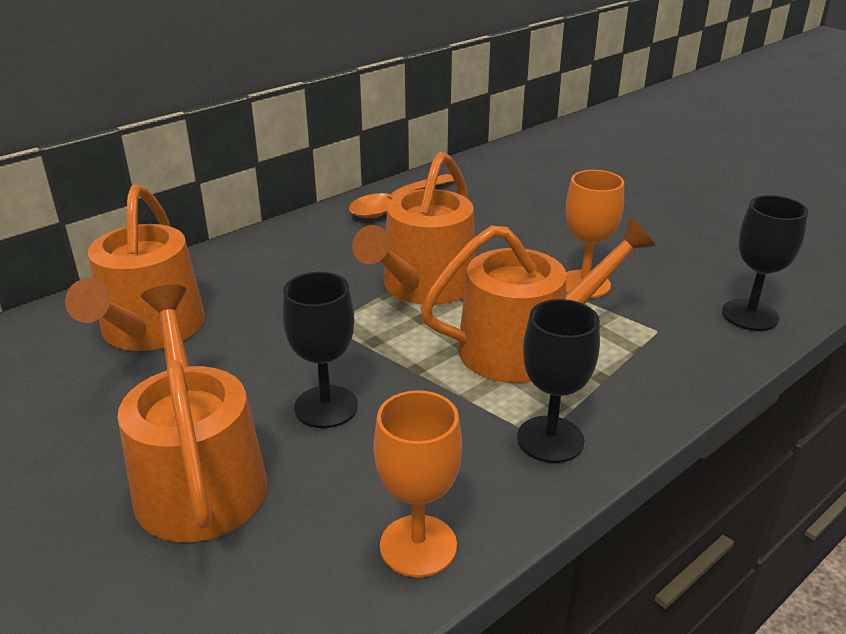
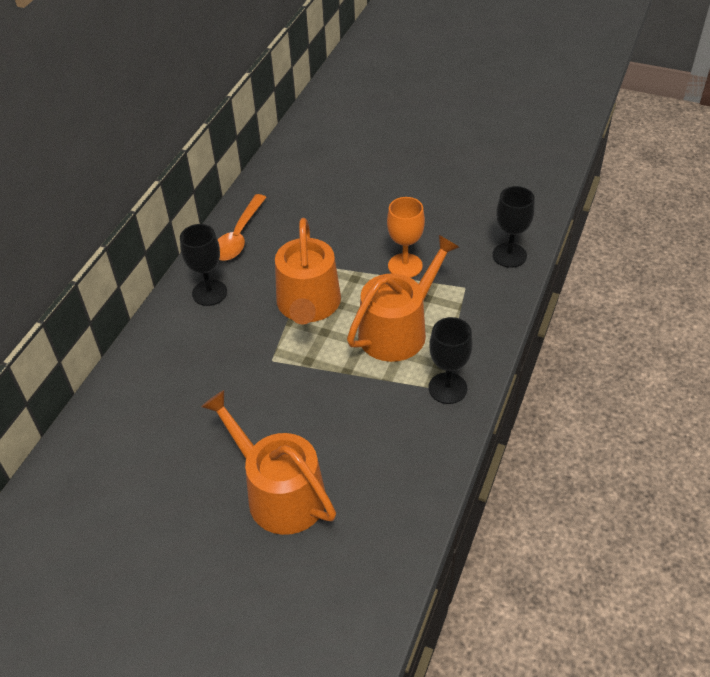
camera: 25 degrees left, 15 degrees up
orange watering can [65,185,205,351] -> none
black goblet [282,272,358,428] -> black goblet moved to [180,224,227,306]
orange goblet [374,390,462,578] -> none

